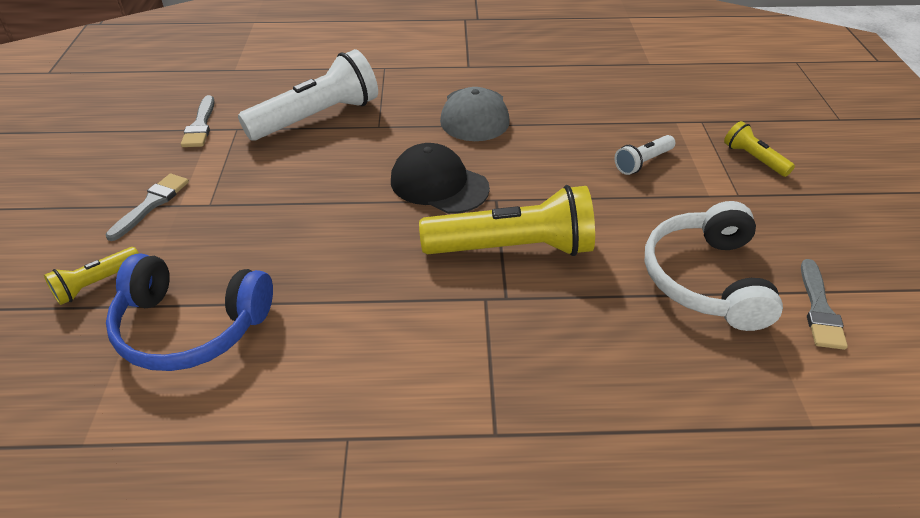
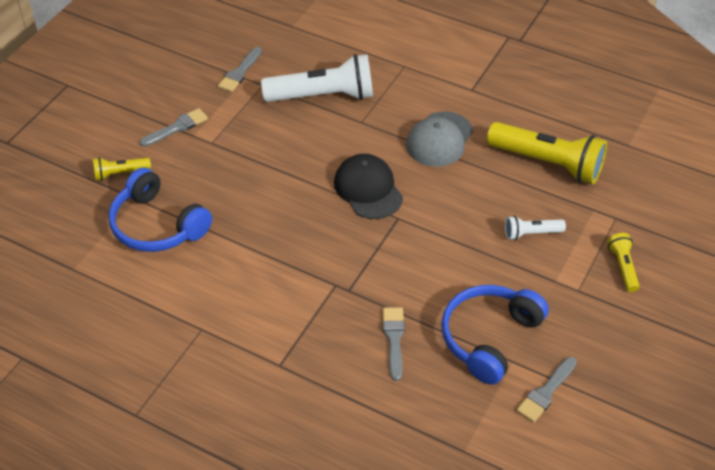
camera: 30 degrees right, 5 degrees up
yellow flashlight [419,185,595,256] -> yellow flashlight moved to [487,122,607,184]
white headphones [645,201,783,331] -> blue headphones [441,285,549,385]
none -> grey brush [383,307,405,381]

